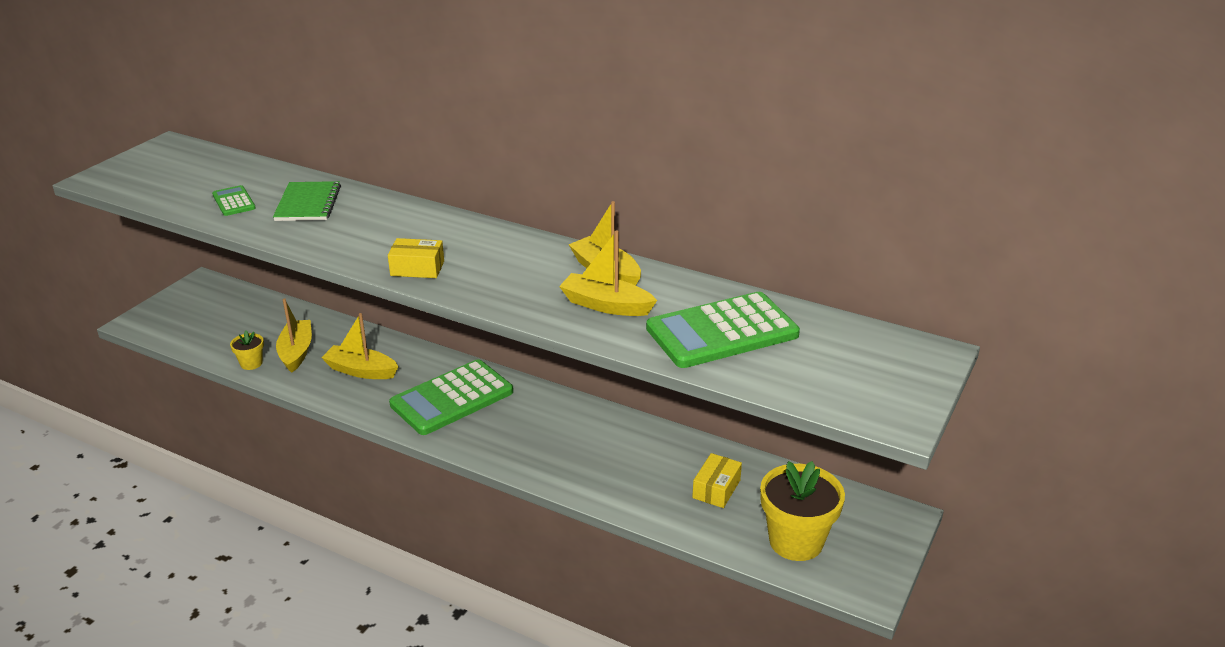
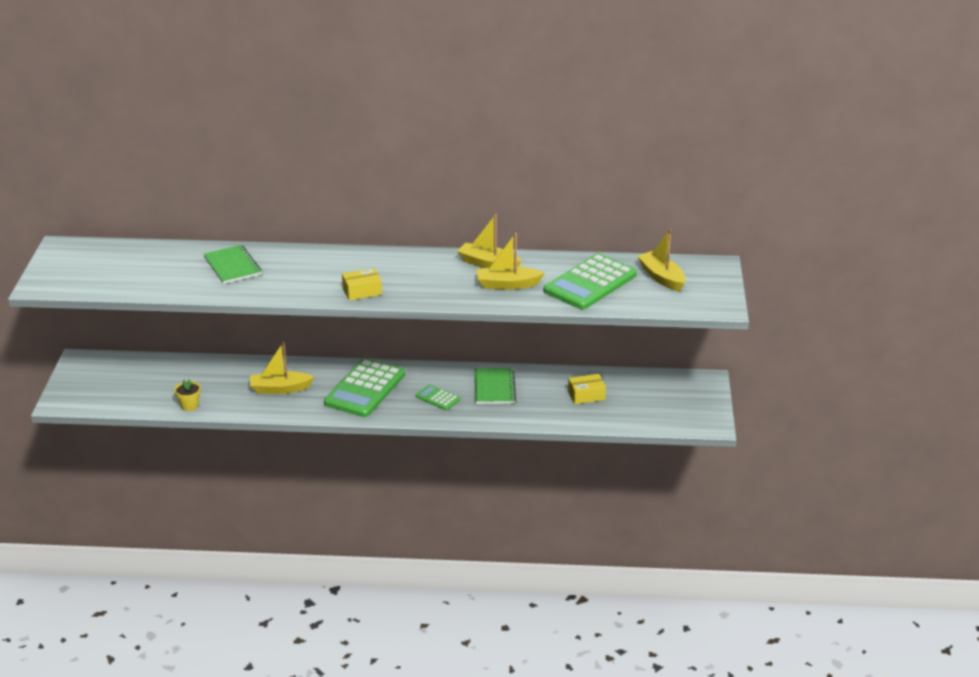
camera: 25 degrees left, 0 degrees up
green calculator [212,185,256,216] -> green calculator moved to [416,384,460,410]
yellow boat [276,298,312,373] -> yellow boat moved to [638,229,686,291]
yellow box [692,453,742,508] -> yellow box turned 75 degrees clockwise [568,374,606,404]
yellow flower pot [760,461,845,561] -> none
none -> green notebook [475,368,516,404]

